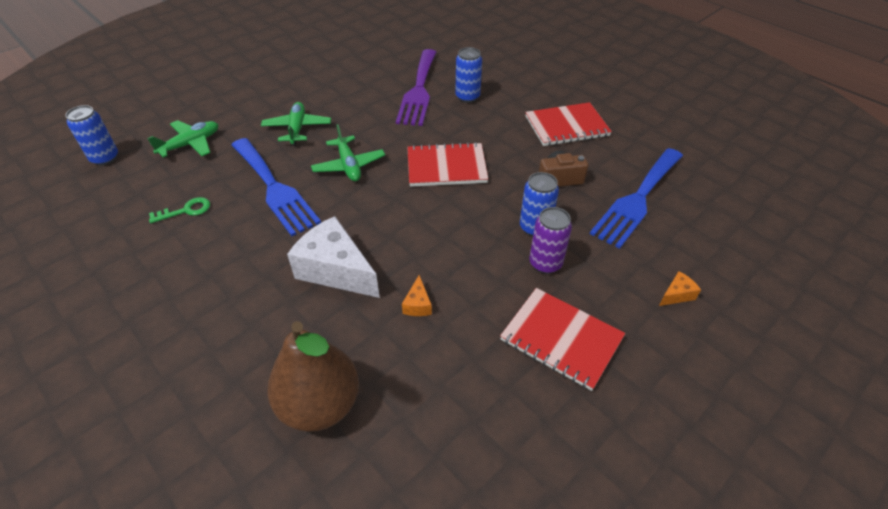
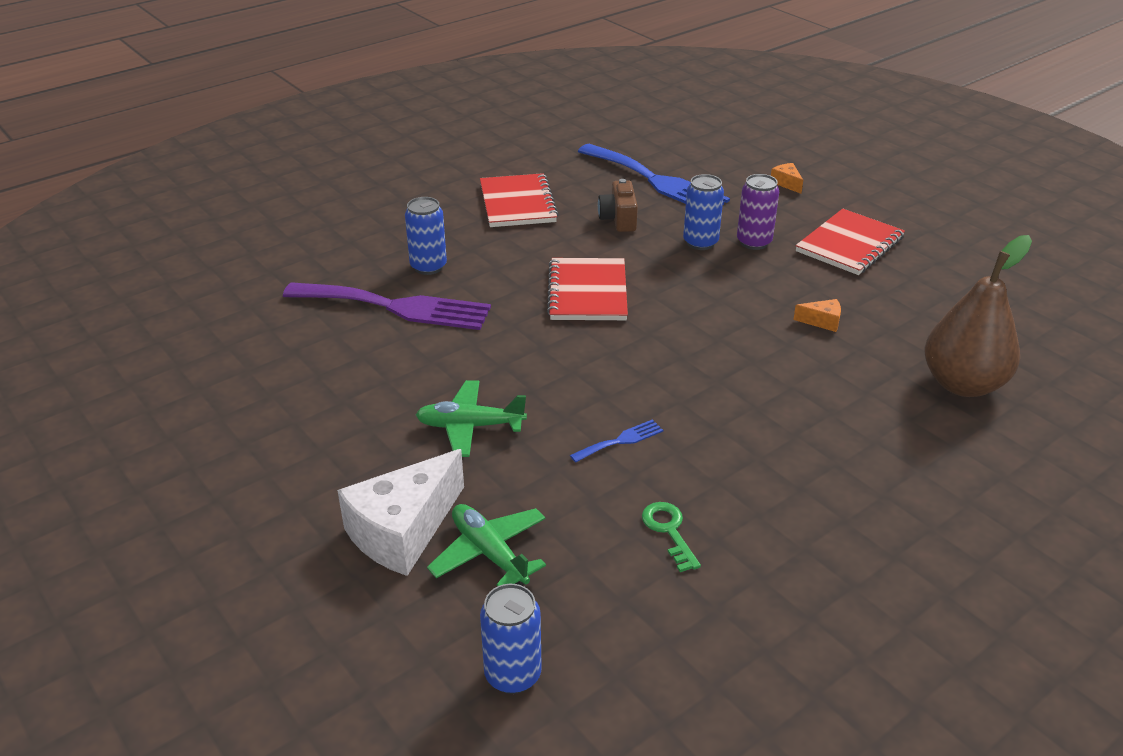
camera: 85 degrees left, 10 degrees down
blue fork [232,138,321,236] -> blue fork [570,419,663,463], size x0.41
white cheese [287,216,380,298] -> white cheese moved to [337,449,464,576]
green plane [311,124,385,181] -> none

